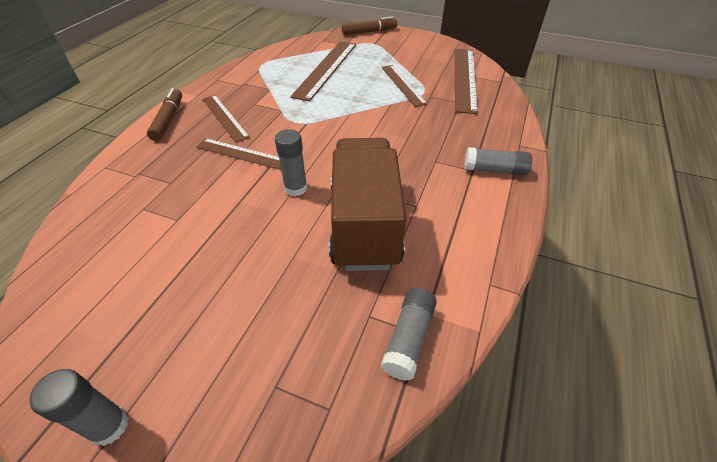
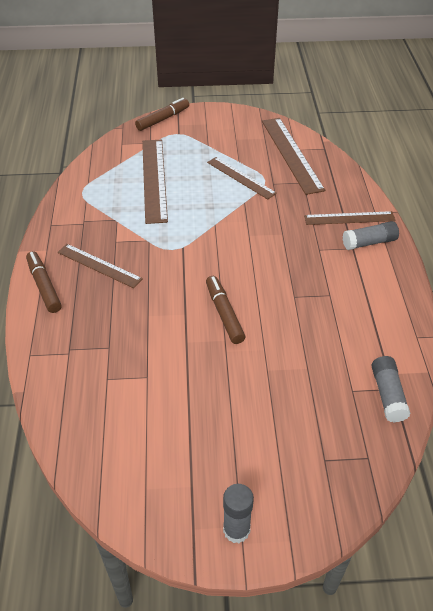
camera: 25 degrees left, 0 degrees up
brown ruler [196,138,281,170] -> brown ruler moved to [304,211,396,225]
grey glue stick [275,129,307,196] -> brown marker [206,276,245,344]
brown truck [329,138,406,271] -> none

